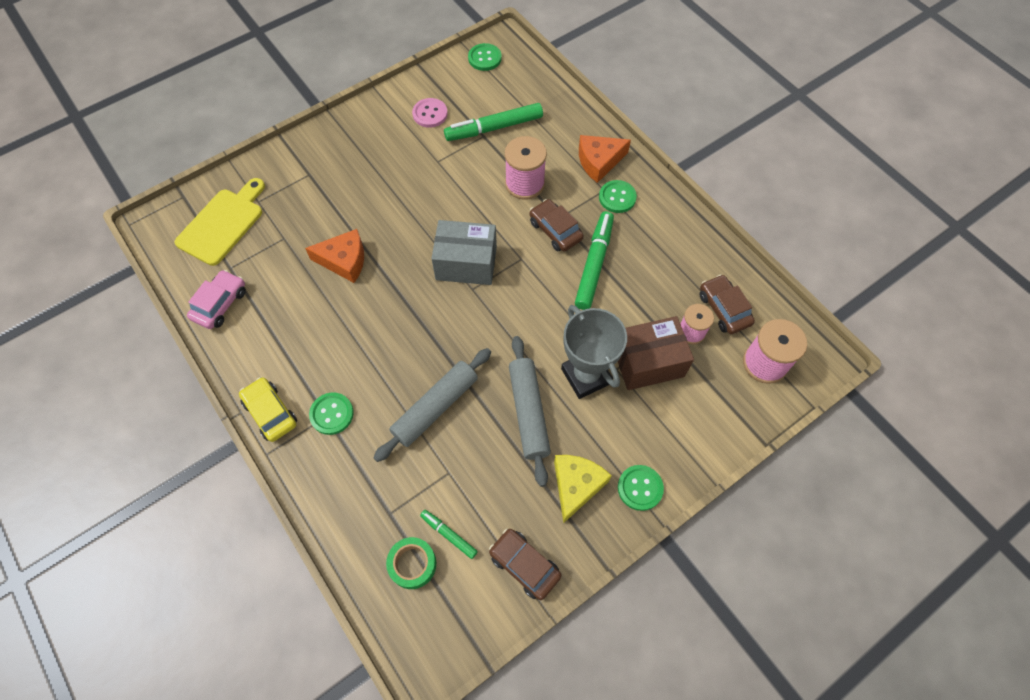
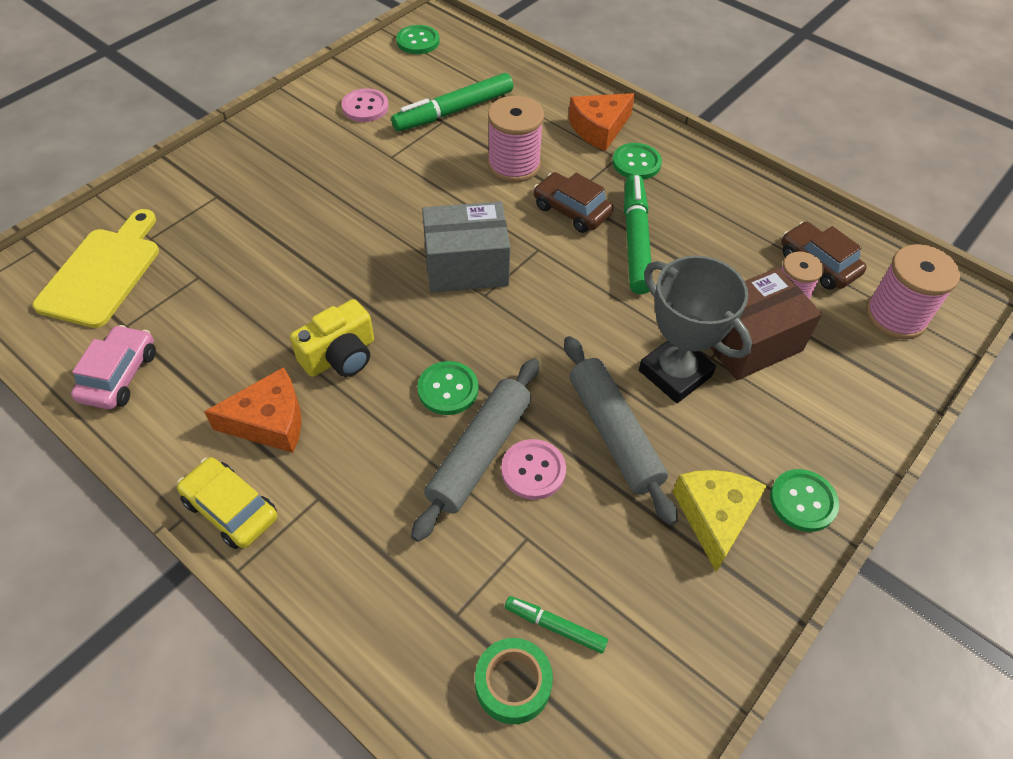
camera: 15 degrees left, 10 degrees down
orange cheese [305,229,364,283] -> orange cheese moved to [204,367,301,453]
green button [309,392,354,435] -> green button moved to [417,361,478,415]
brown car [489,529,562,600] -> none
none -> yellow camera [290,299,374,377]
none -> pink button [501,439,566,500]

